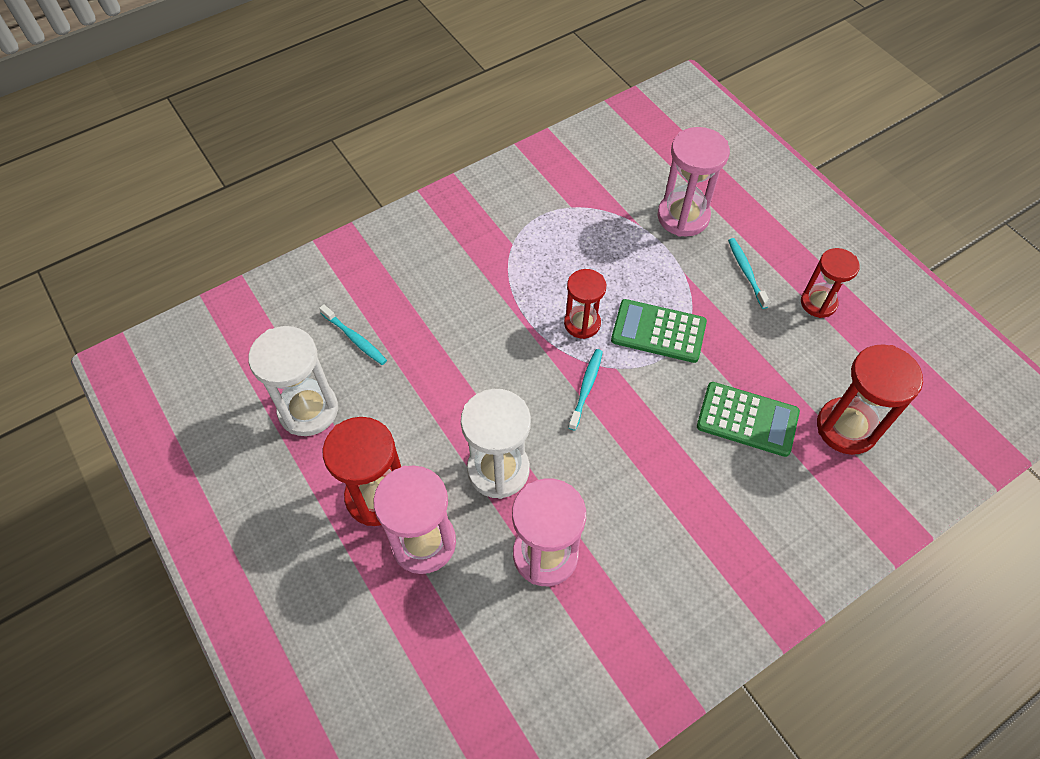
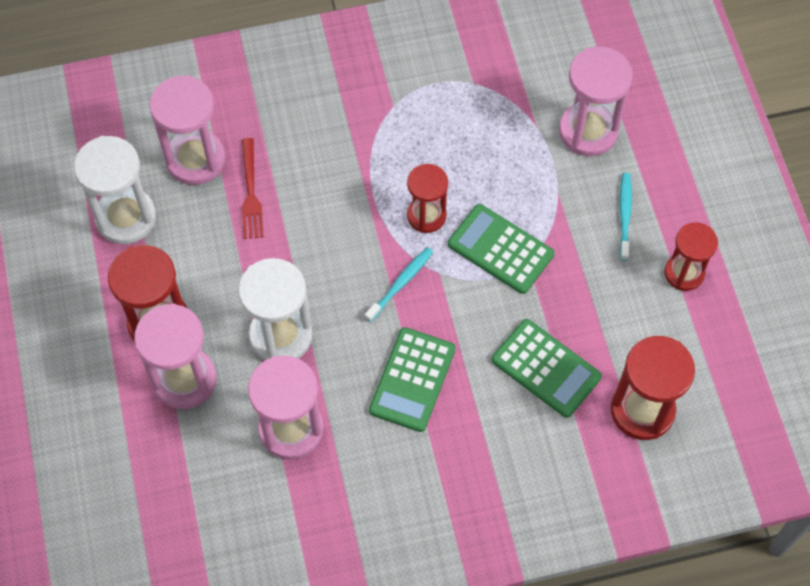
camera: 20 degrees right, 5 degrees up
turquoise toothbrush [319,304,387,365] -> pink hourglass [149,75,225,185]
none -> red fork [242,138,264,239]
none -> green calculator [369,327,456,432]

